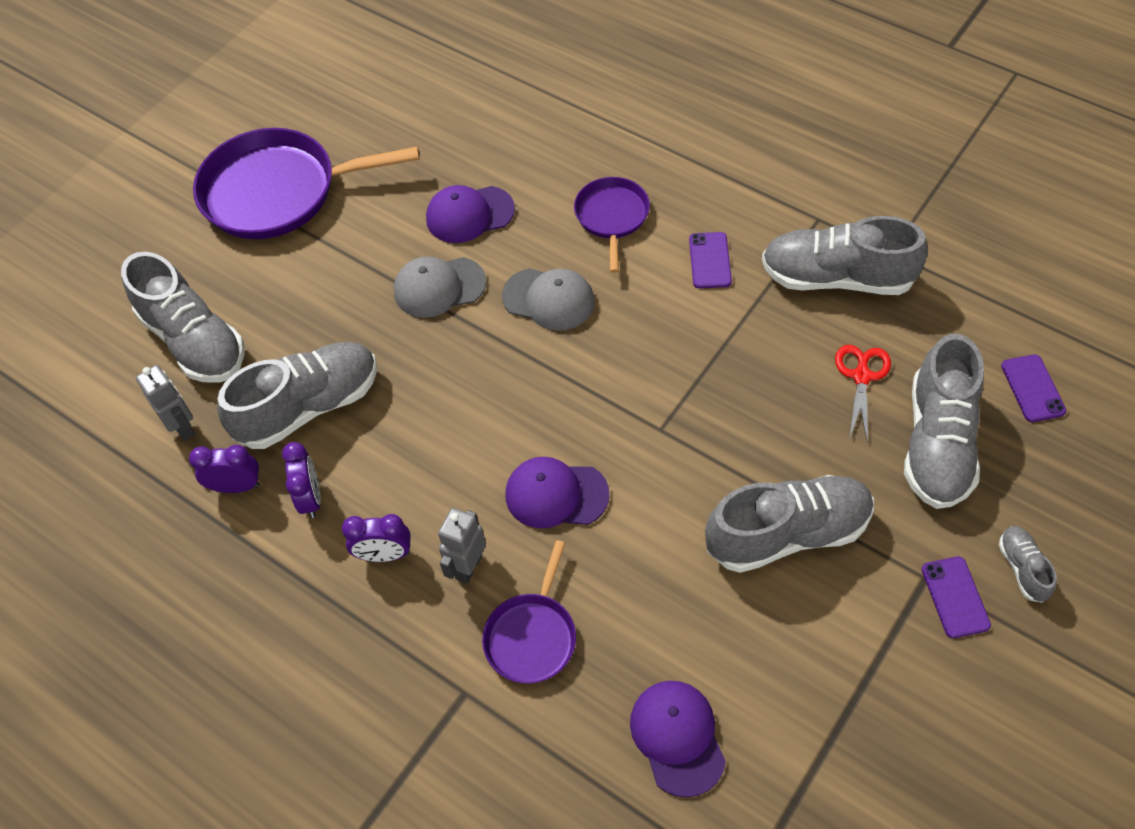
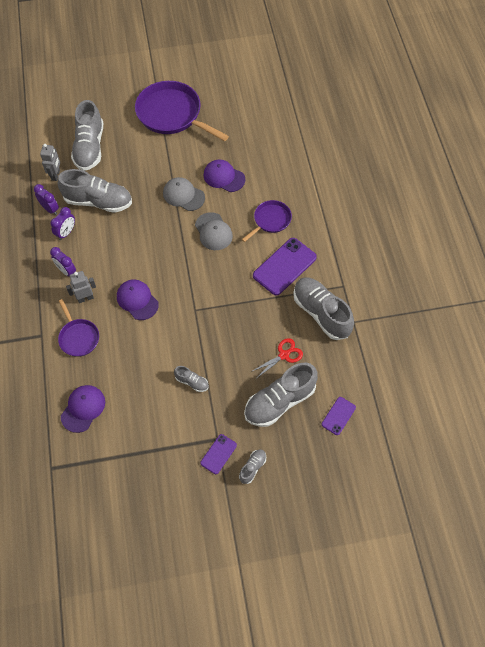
camera: 40 degrees right, 5 degrees up
purple pan [482,540,576,684] -> purple pan turned 90 degrees counterclockwise [58,299,99,357]
purple phone [689,232,732,288] -> purple phone [253,238,317,296], size x1.87
grey shoe [705,475,874,573] -> grey shoe [174,366,209,392], size x0.46

